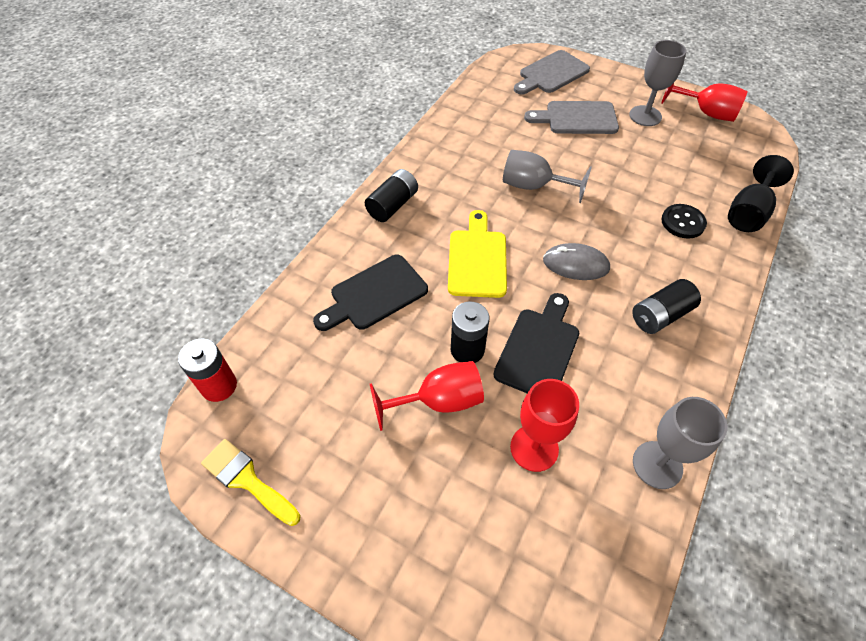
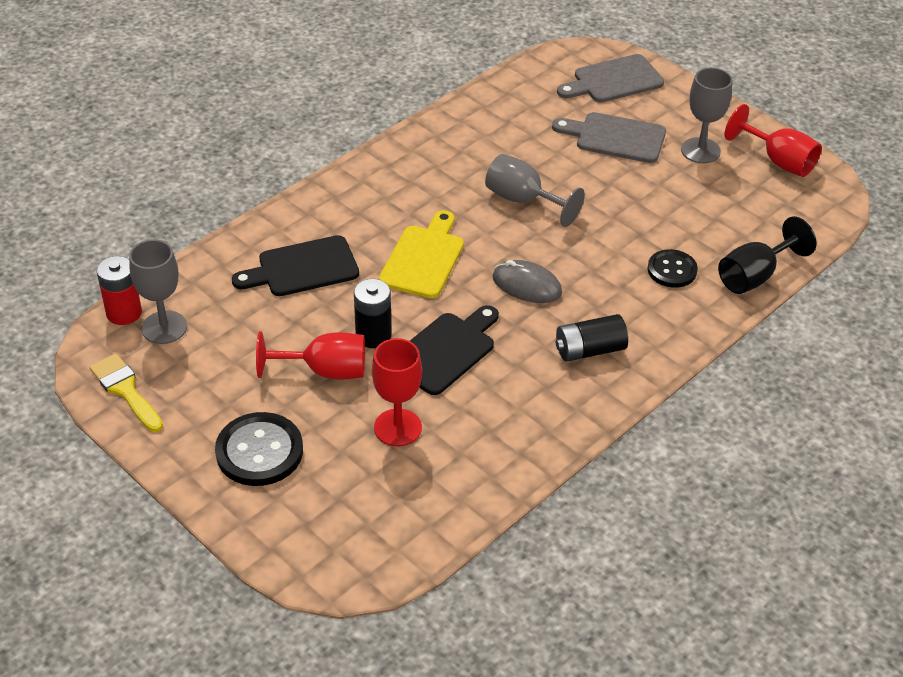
camera: 15 degrees right, 10 degrees down
black battery [365,169,418,222] -> none
grey goblet [633,397,728,489] -> grey goblet moved to [129,239,187,344]
none -> black button [215,412,303,486]

